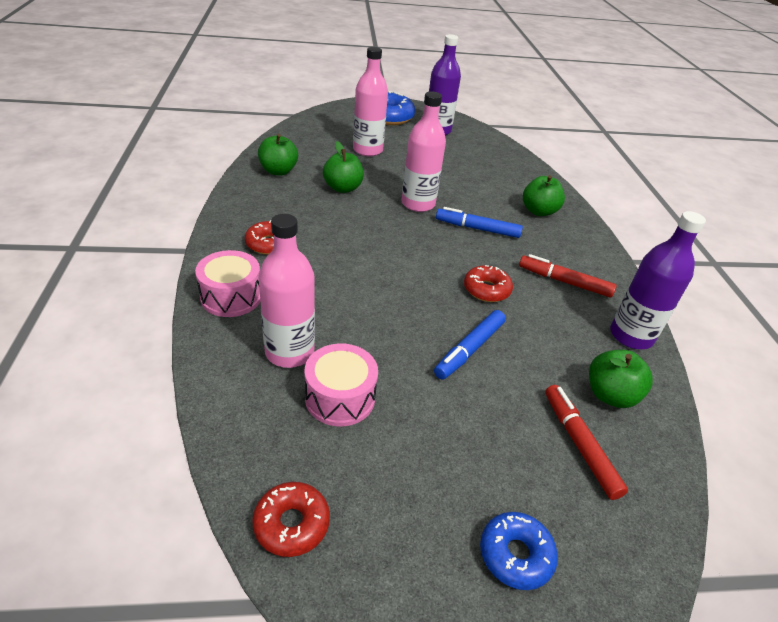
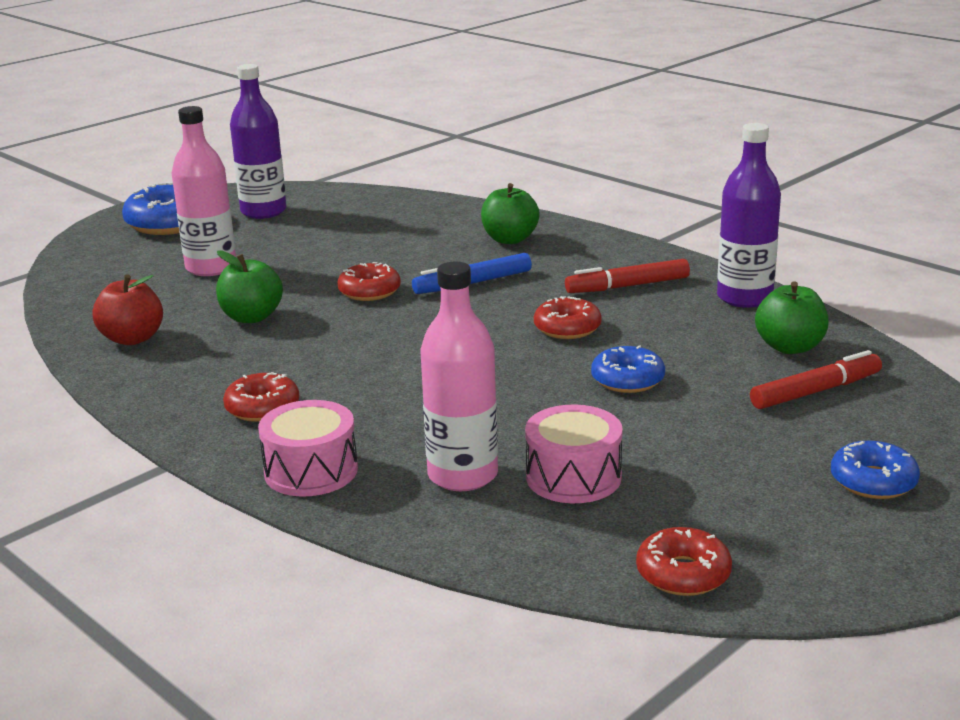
camera: 35 degrees left, 15 degrees down
green apple [258,134,298,175] -> red apple [93,274,163,345]
pink bottle [401,92,446,212] -> red donut [337,262,401,301]
blue marker [434,310,506,379] -> blue donut [591,345,665,393]
red marker [545,385,628,500] -> red marker turned 120 degrees clockwise [750,350,882,409]

